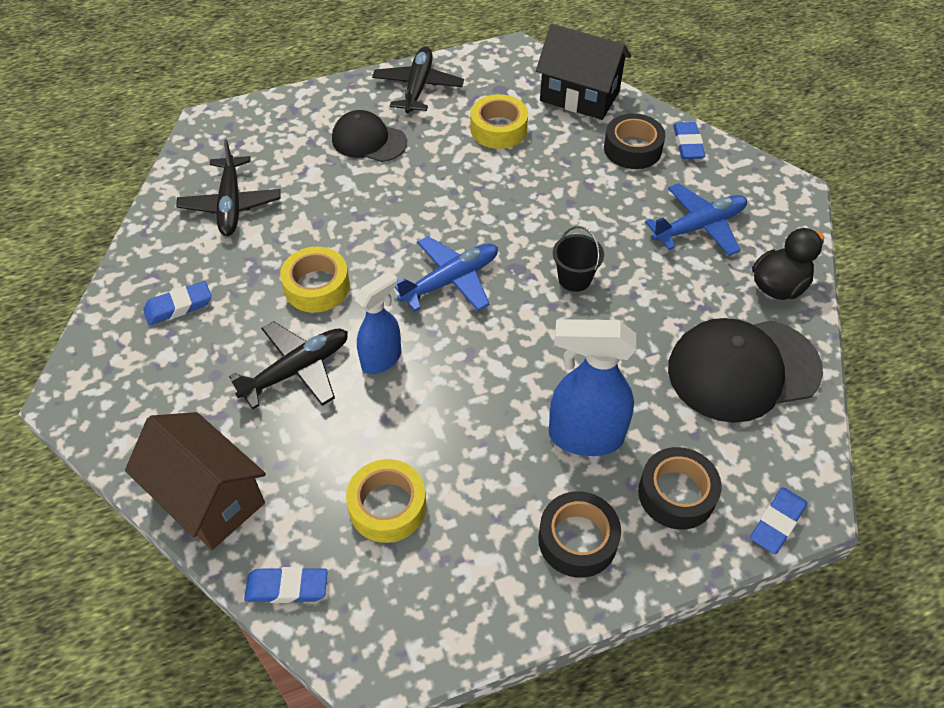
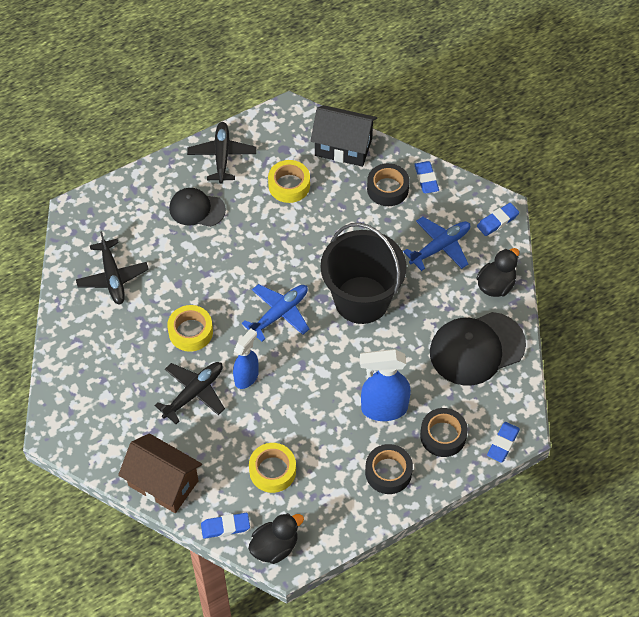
camera: 10 degrees left, 5 degrees up
blue eraser [143,281,212,325] -> blue eraser moved to [477,203,519,236]
black bucket [553,226,604,292] -> black bucket [321,223,407,324], size x2.48
none -> black duck [248,513,304,564]

